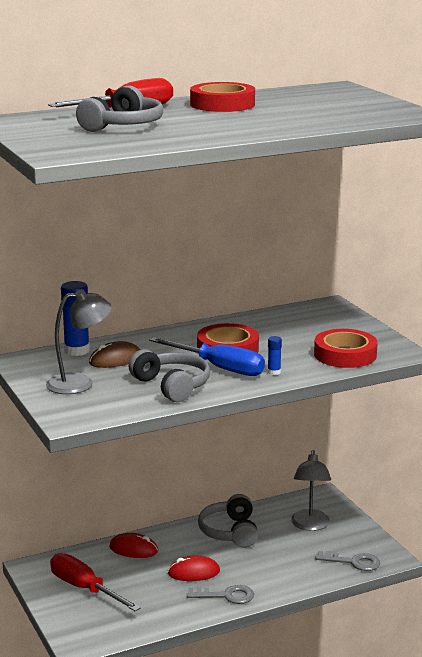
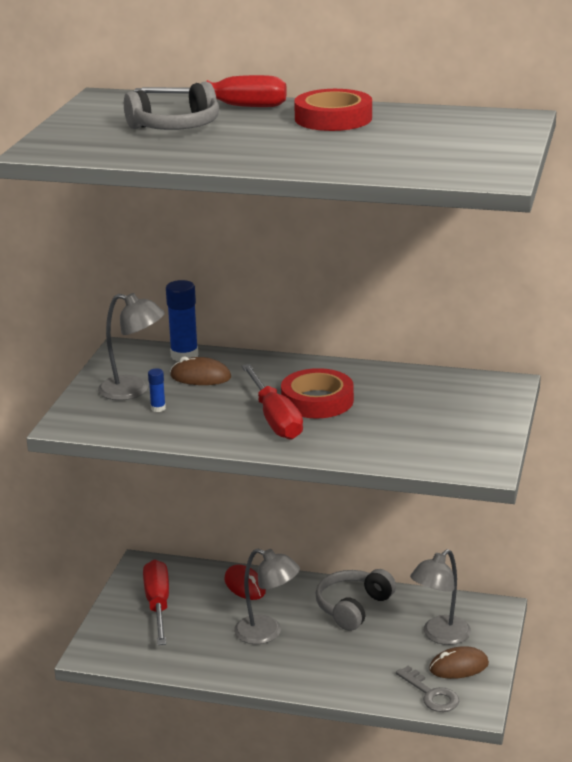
camera: 40 degrees right, 5 degrees up
grey headphones [129,349,210,402] -> none
blue screwdriver [149,337,265,376] -> red screwdriver [241,364,303,440]
red mouse [168,555,220,581] -> grey lamp [234,548,300,644]
grey key [187,585,254,604] -> none
blue glue stick [268,336,282,375] -> blue glue stick moved to [148,369,166,412]
red tape [314,329,378,368] -> none
none -> brown mouse [429,646,489,679]

